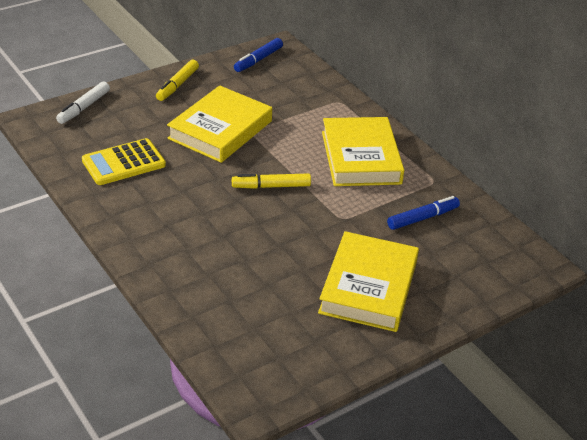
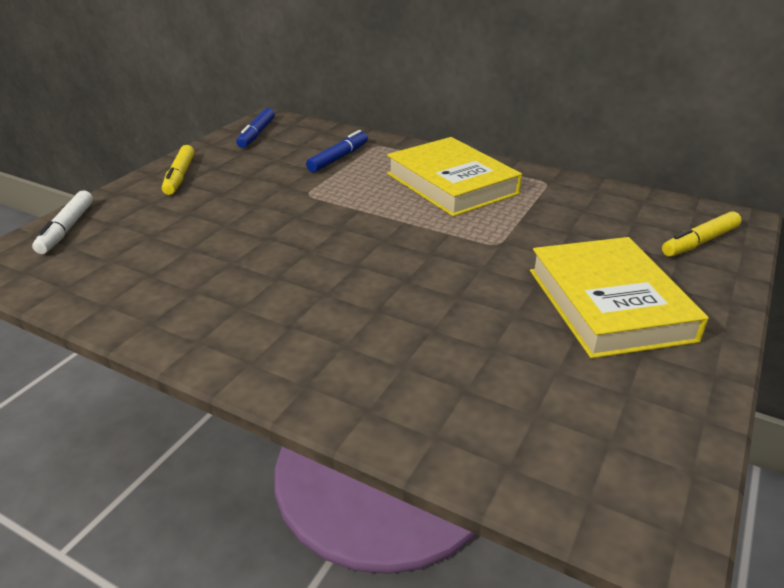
camera: 25 degrees left, 5 degrees down
yellow calculator [82,138,166,185] -> none
yellow book [167,85,272,163] -> none
yellow marker [232,173,311,189] -> yellow marker moved to [662,211,742,257]
blue marker [387,196,460,230] -> blue marker moved to [306,130,368,172]

